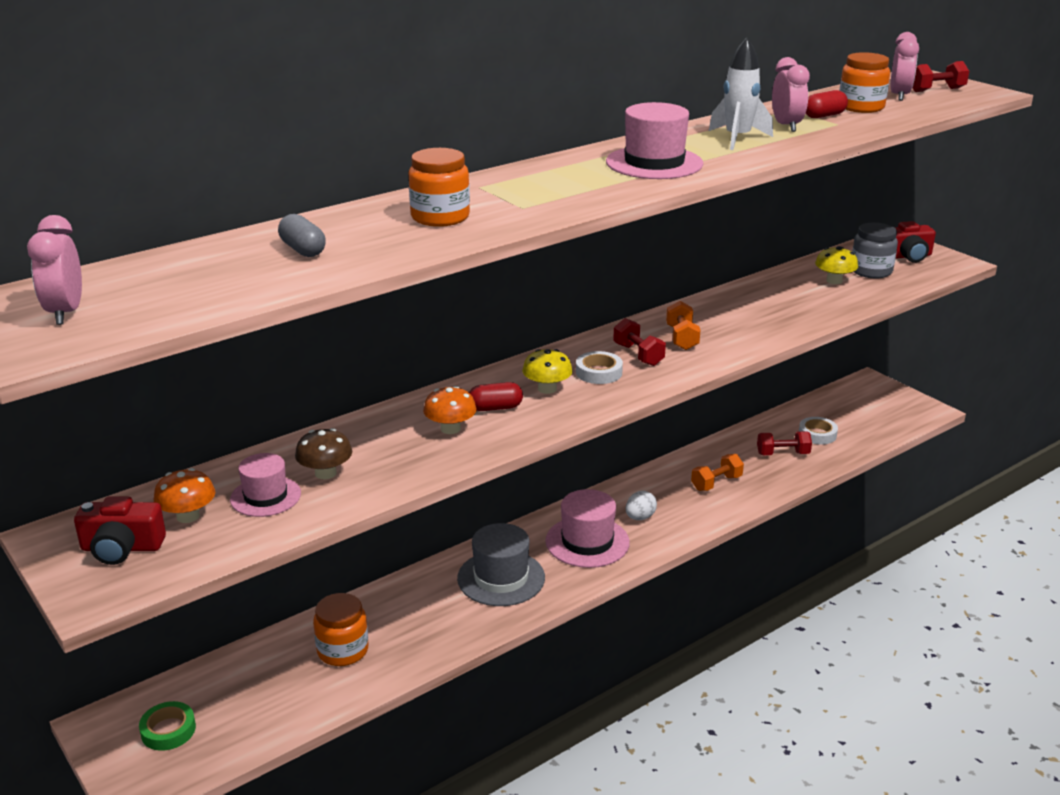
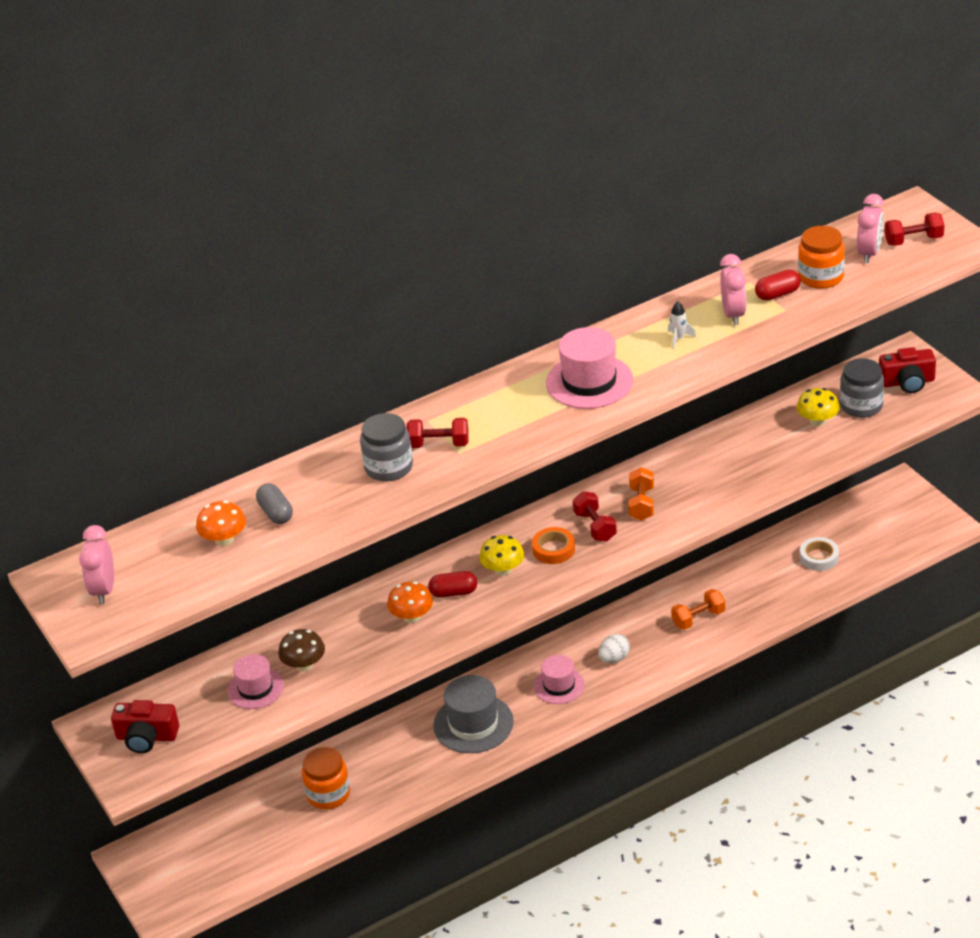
camera: 10 degrees right, 10 degrees up
green tape [139,701,196,751] -> none
orange mushroom [154,468,215,523] -> orange mushroom moved to [196,501,246,546]
orange jar [409,148,470,227] -> grey jar [360,413,413,482]
pink hat [545,489,630,568] -> pink hat [534,655,585,704], size x0.64
white tape [576,351,623,384] -> orange tape [532,527,575,564]
white rocket [709,38,773,150] -> white rocket [668,301,696,349], size x0.50
red dumbbell [757,431,812,455] -> red dumbbell moved to [407,418,469,448]

